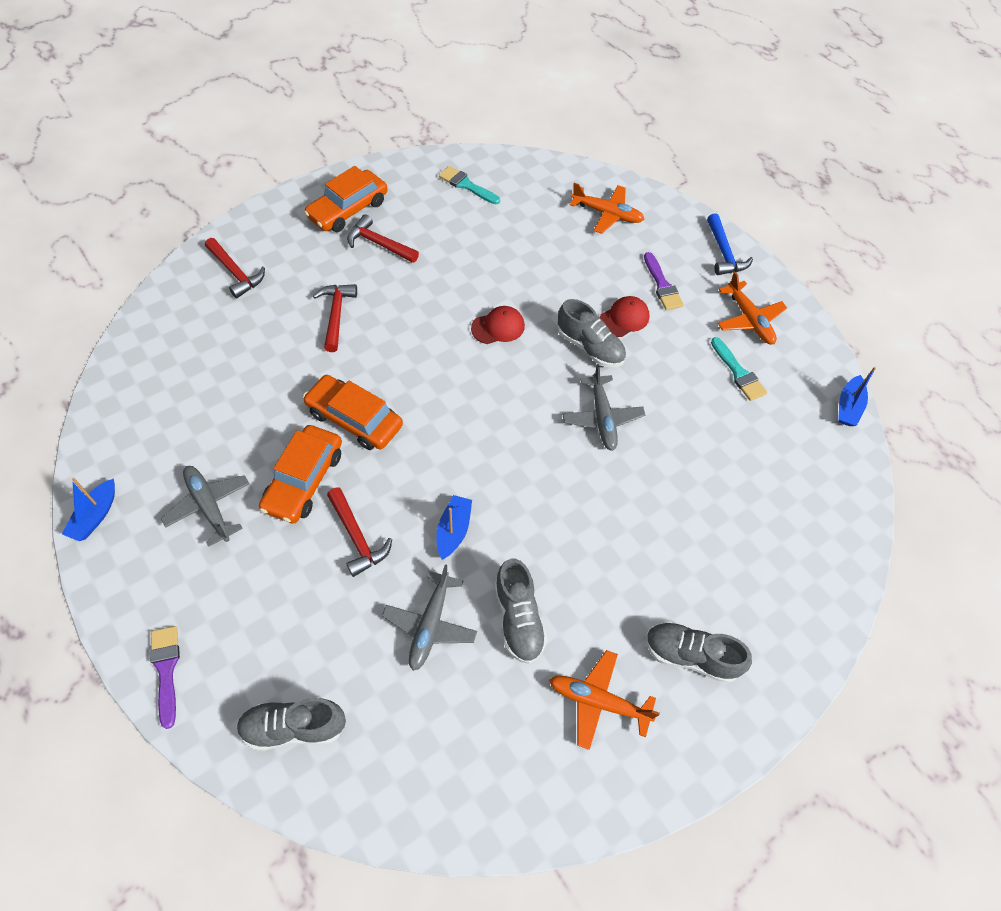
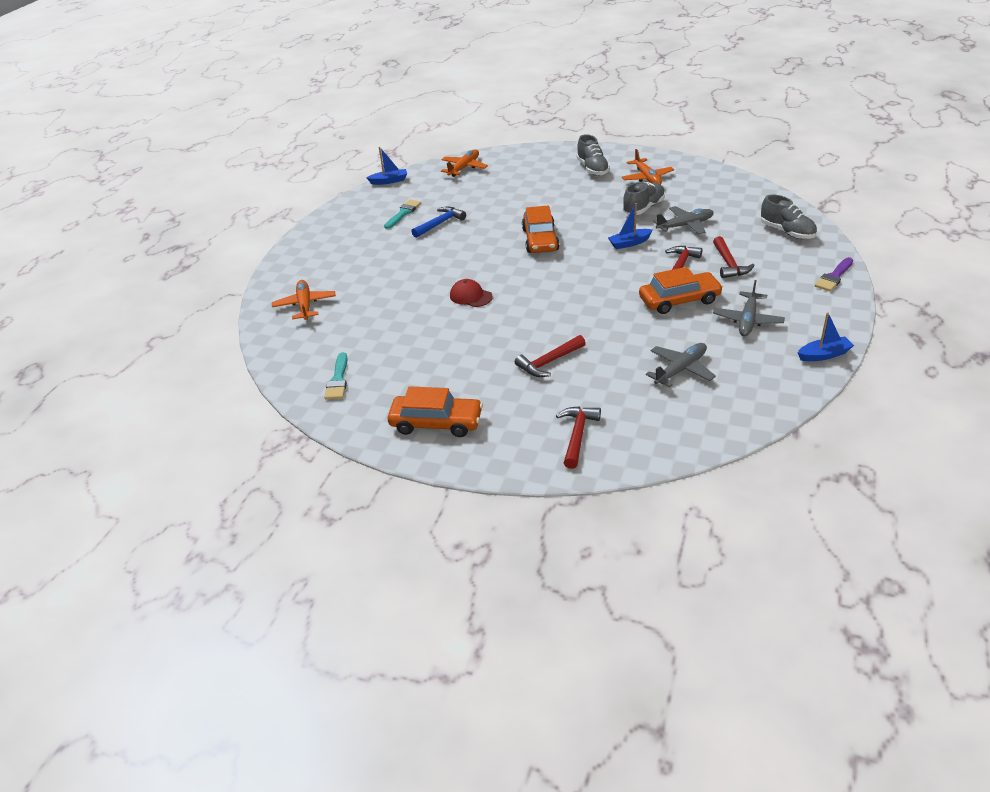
camera: 120 degrees left, 20 degrees down
orange car [303,375,403,450] -> orange car moved to [522,205,559,253]
red hammer [347,214,419,263] -> red hammer moved to [713,236,755,278]
grey shoe [557,299,626,367] -> none
grey plane [562,364,645,451] -> grey plane moved to [646,343,716,387]
red cap [600,296,650,337] -> none
purple brush [644,252,684,310] -> none
blue hammer [707,213,753,275] -> blue hammer moved to [411,207,466,238]
orange plane [717,272,787,344] -> orange plane moved to [441,149,488,177]

